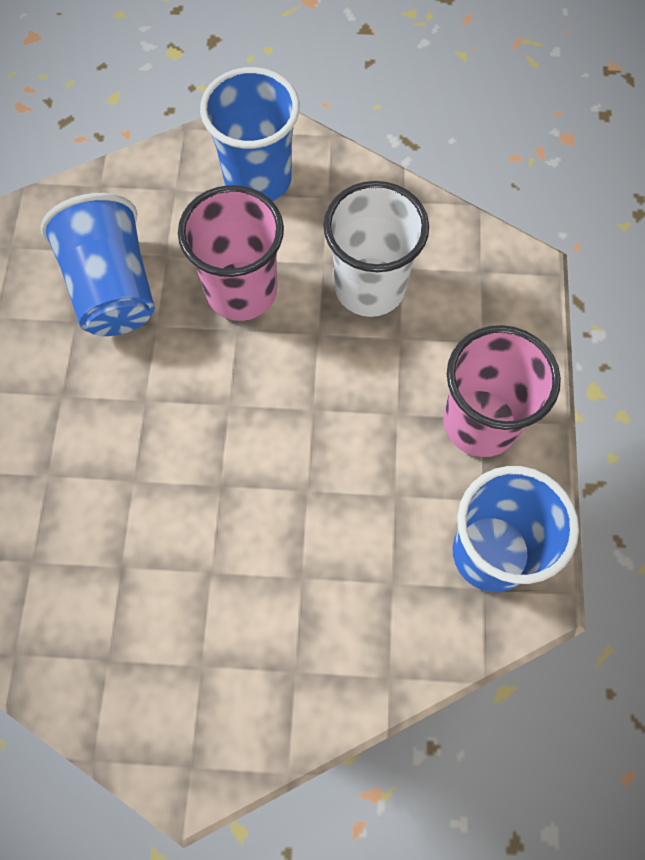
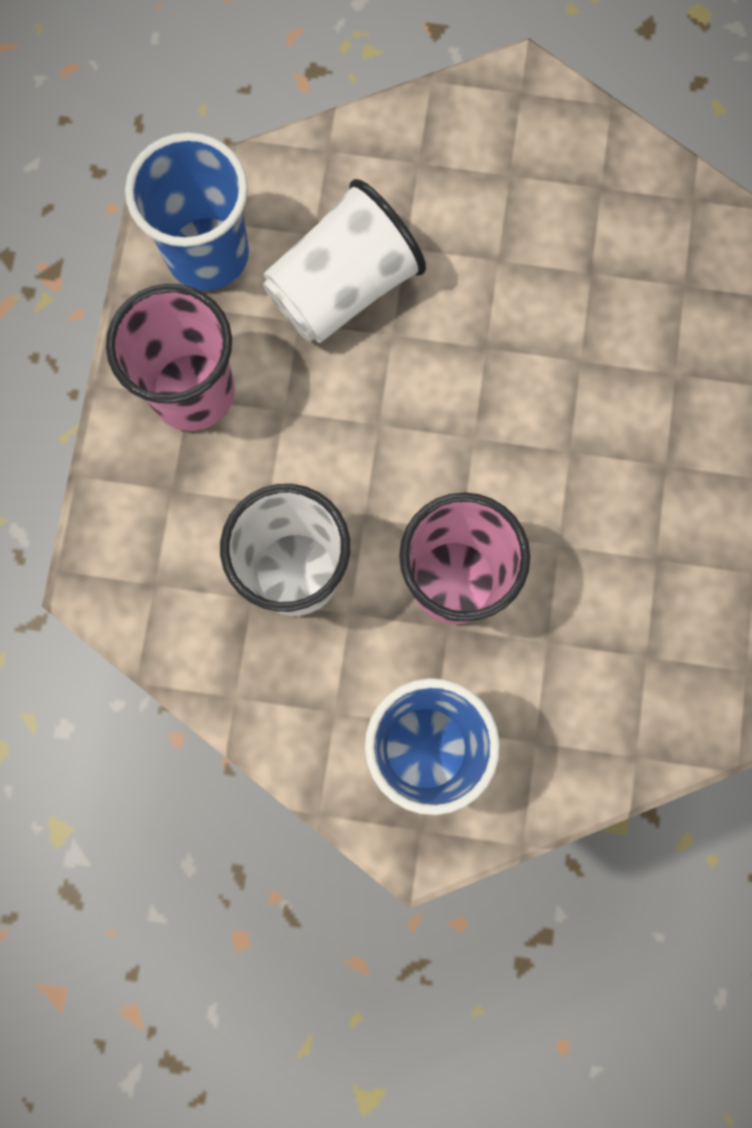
camera: 175 degrees left, 10 degrees up
blue cup [40,193,155,336] -> none
none -> white cup [263,179,426,343]

